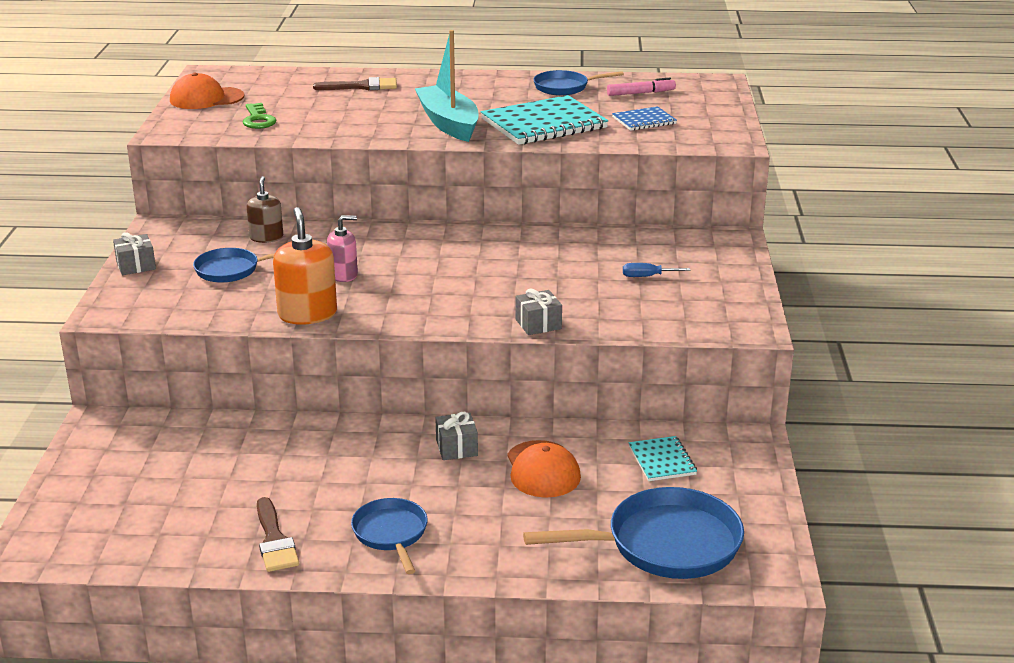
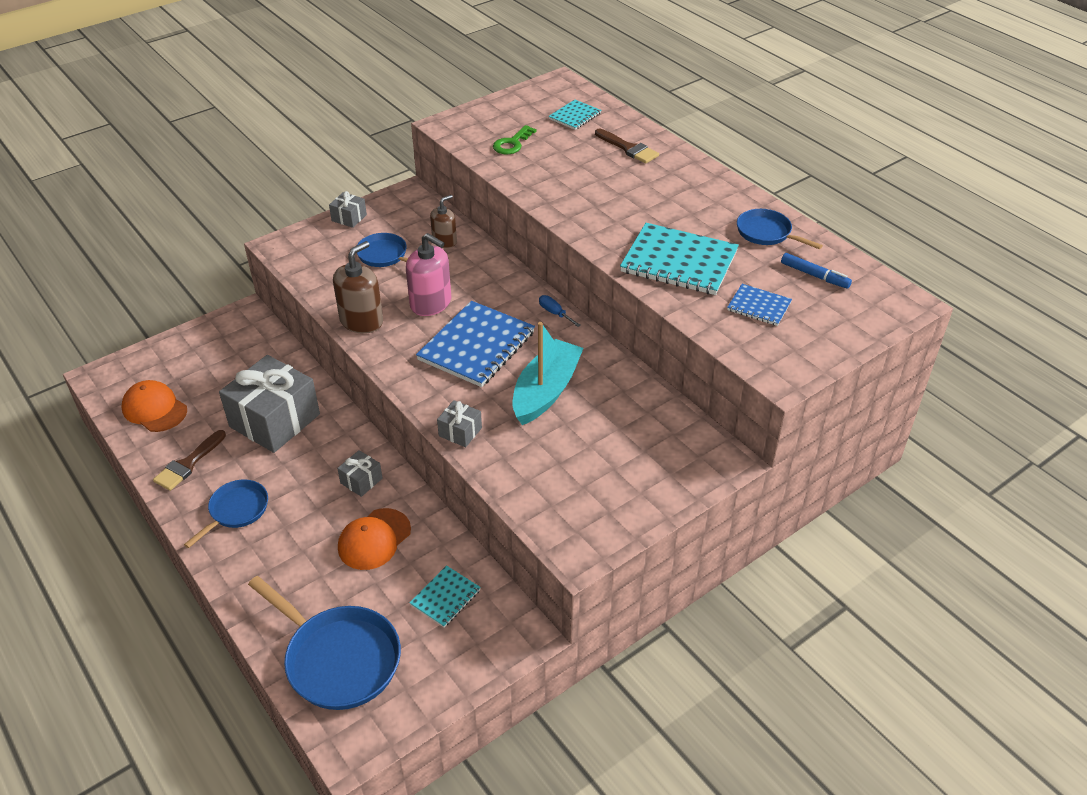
camera: 50 degrees right, 15 degrees up
orange cap [170,73,245,109] -> orange cap moved to [122,380,187,432]
orange soap dispenser [273,207,337,324] -> brown soap dispenser [333,241,383,334]
pink soap dispenser [327,215,358,282] -> pink soap dispenser [406,233,451,316], size x1.59
turquoise boat [415,30,479,142] -> turquoise boat moved to [513,322,584,425]
pink marker [607,78,676,96] -> blue marker [781,253,852,289]
blue screwdriver [623,263,690,277] -> blue screwdriver moved to [539,295,581,327]
none -> grey gift [219,355,320,453]
none -> blue notebook [416,301,535,387]
none -> turquoise notebook [548,100,601,130]

